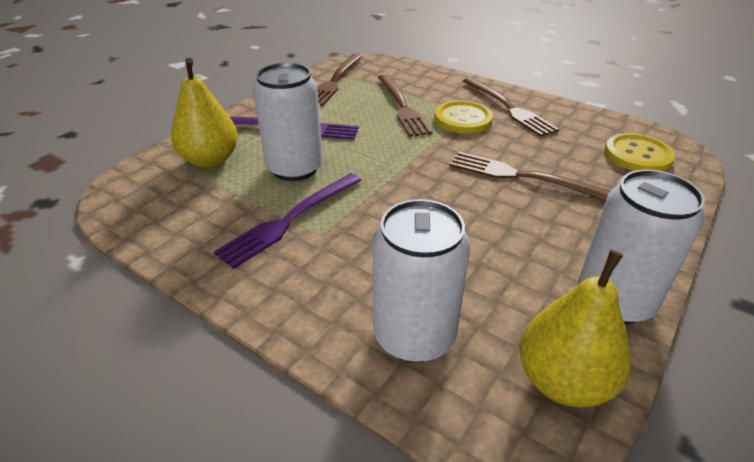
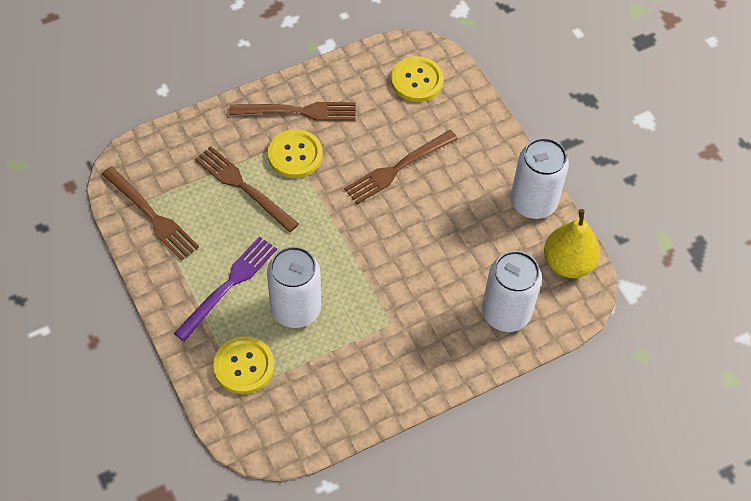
camera: 65 degrees left, 20 degrees up
yellow pear [171,58,238,168] -> yellow button [213,336,274,394]
purple fork [213,173,362,269] -> none
brown fork [378,75,433,137] -> brown fork turned 150 degrees counterclockwise [195,146,299,232]

